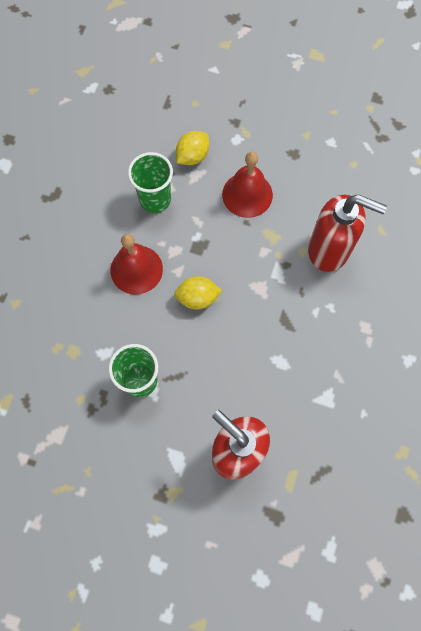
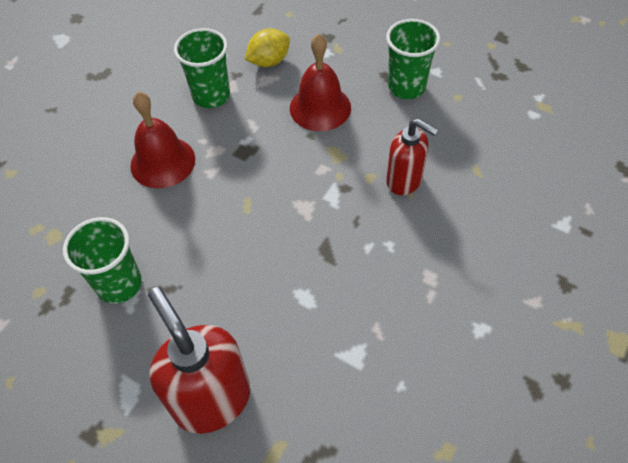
camera: 15 degrees right, 15 degrees down
yellow lemon [174,276,222,310] -> none
red soap dispenser [308,194,387,272] -> red soap dispenser [386,119,439,195], size x0.63
none -> green cup [386,19,440,99]

